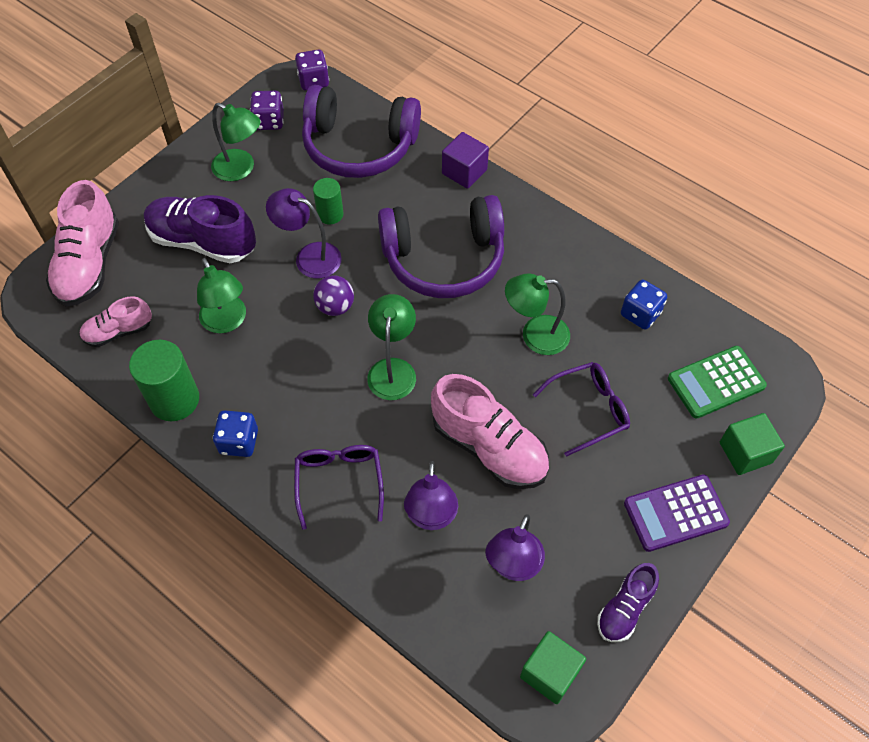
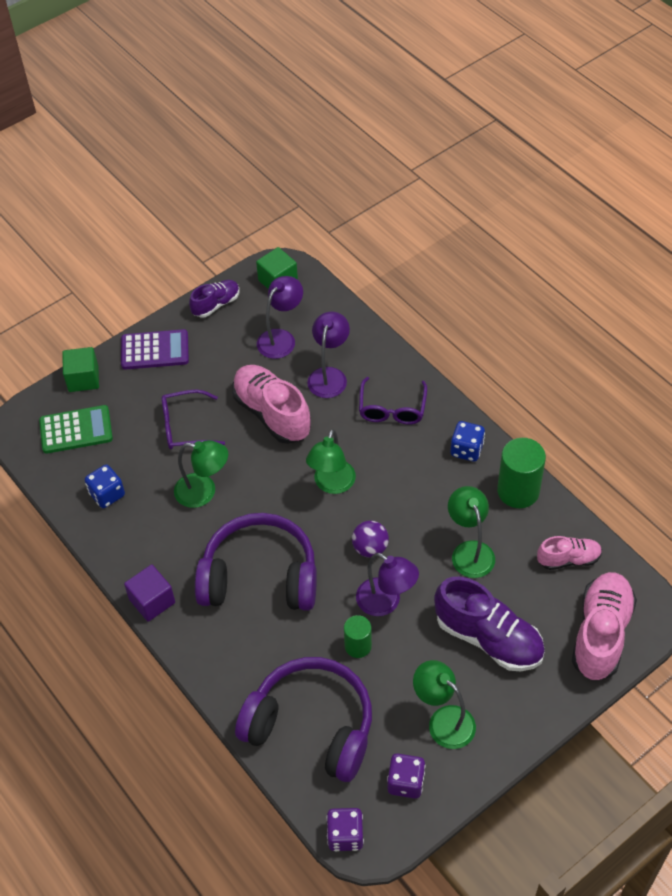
camera: 165 degrees left, 5 degrees down
purple cube [442,132,489,189] -> purple cube moved to [124,565,175,622]

